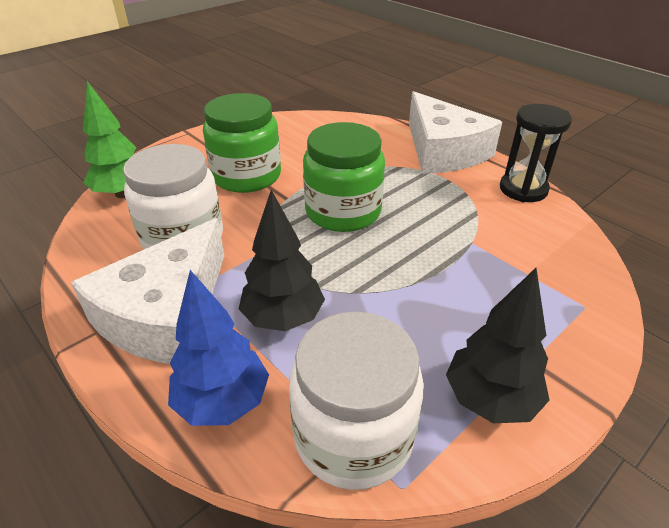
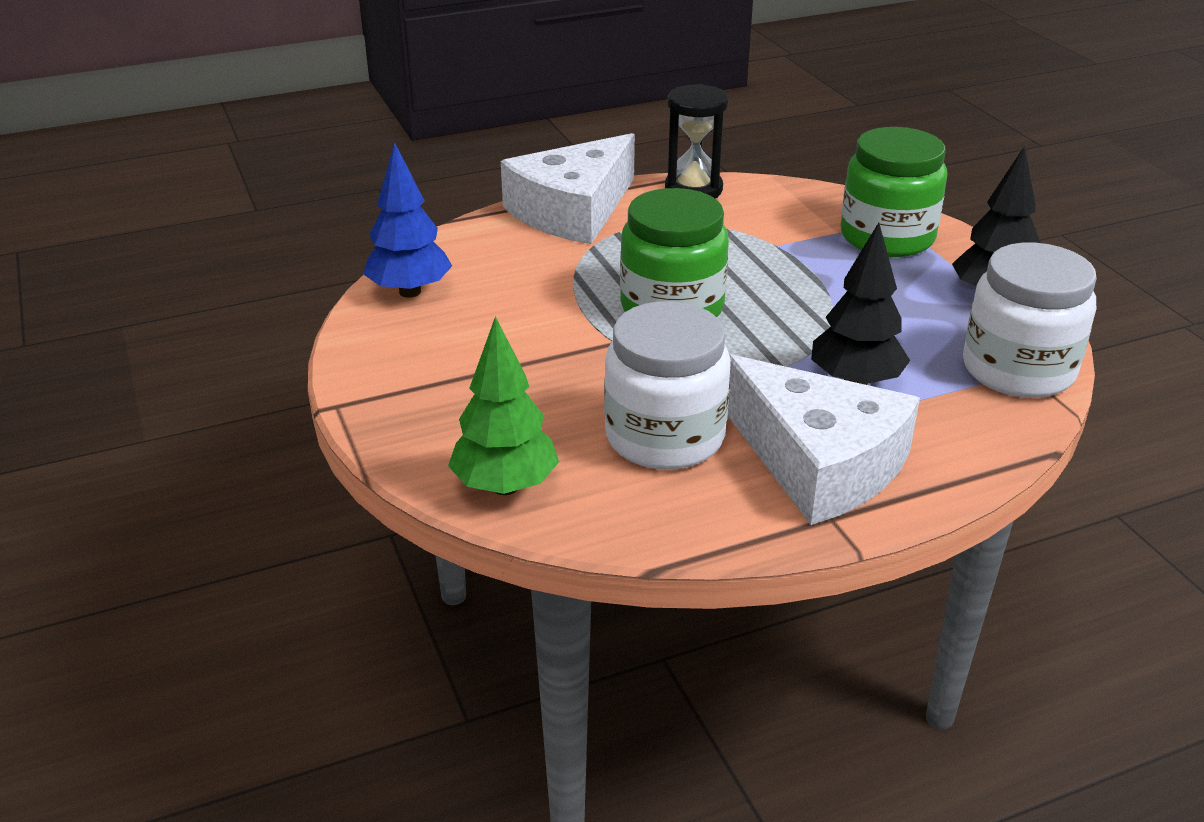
camera: 70 degrees left, 5 degrees down
blue tree [168,270,269,426] -> blue tree moved to [363,142,452,298]
green jar [203,93,281,193] -> green jar moved to [840,127,947,257]
white cheese [409,91,502,174] -> white cheese turned 135 degrees clockwise [501,133,635,244]

